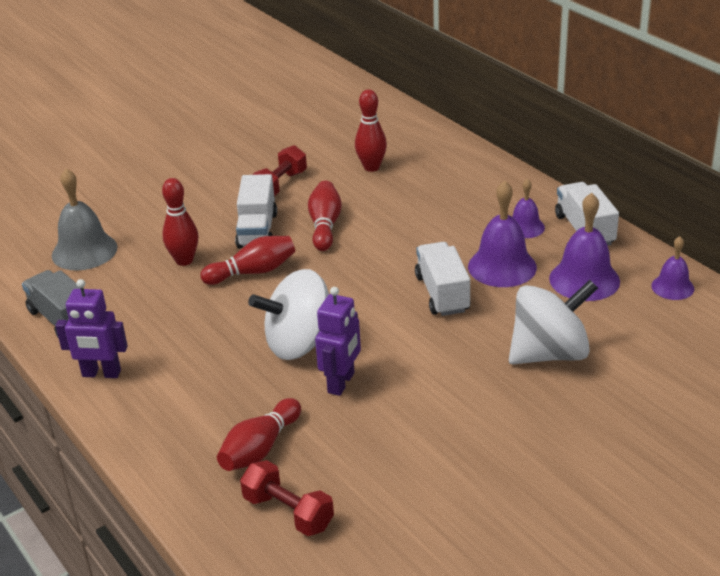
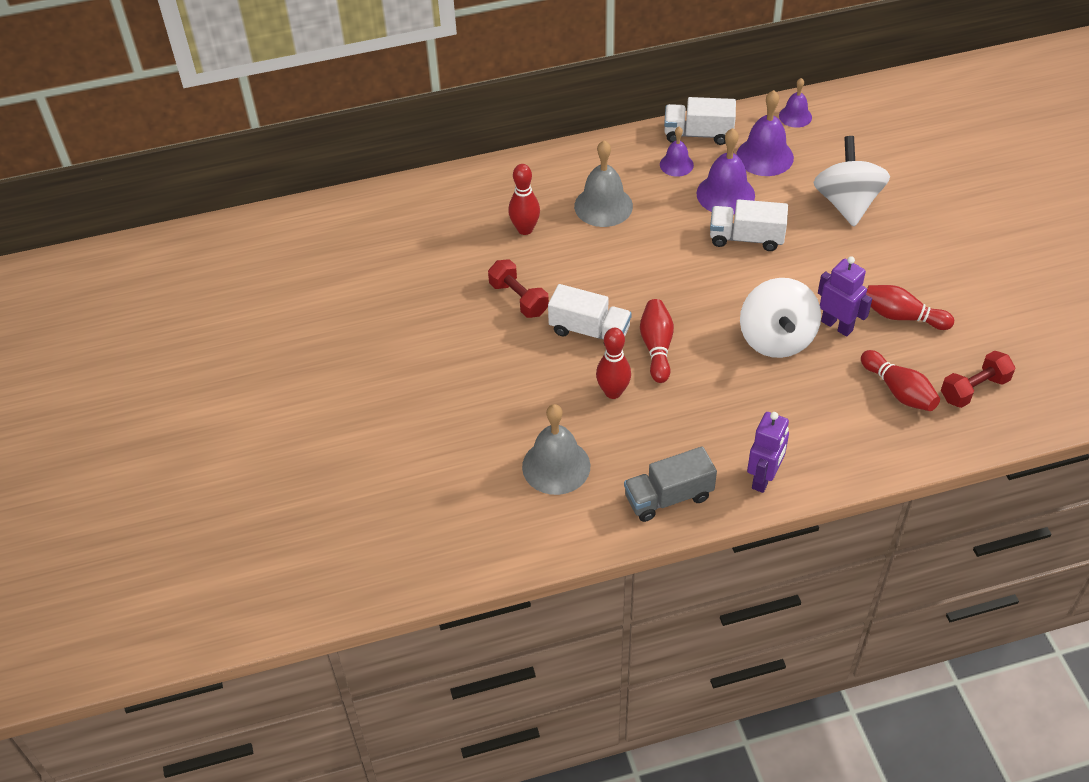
camera: 70 degrees left, 15 degrees up
red bowling pin [308,181,342,251] -> red bowling pin moved to [866,285,954,330]
none -> grey bell [574,140,633,227]

